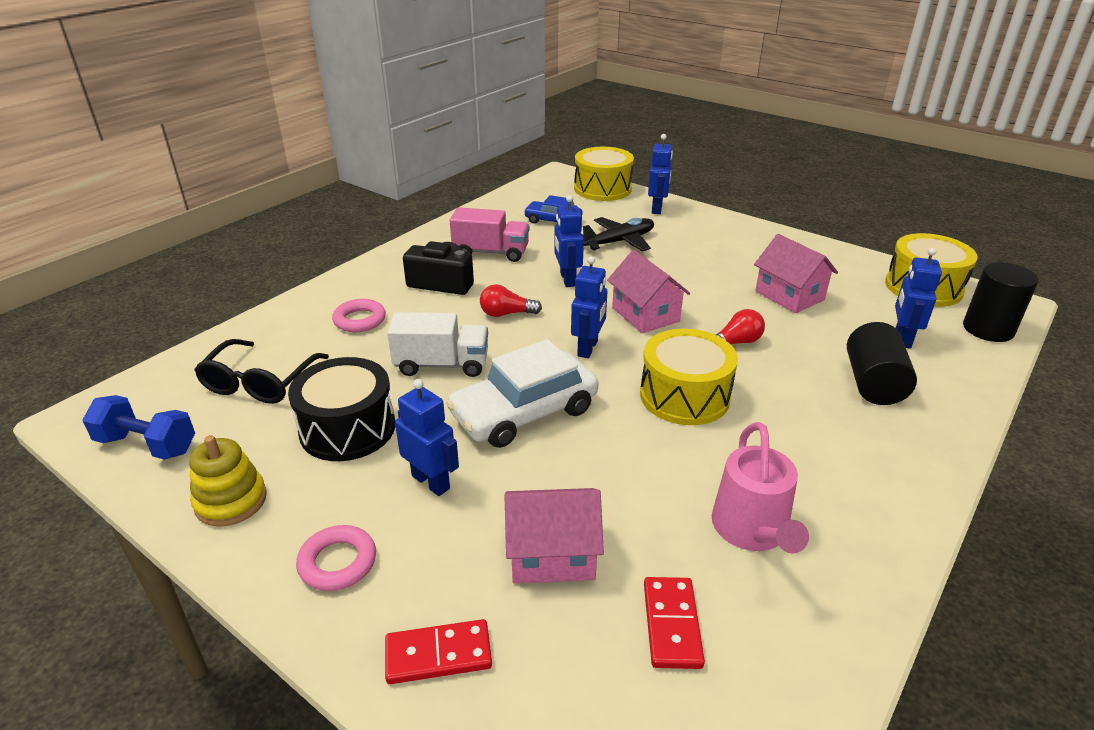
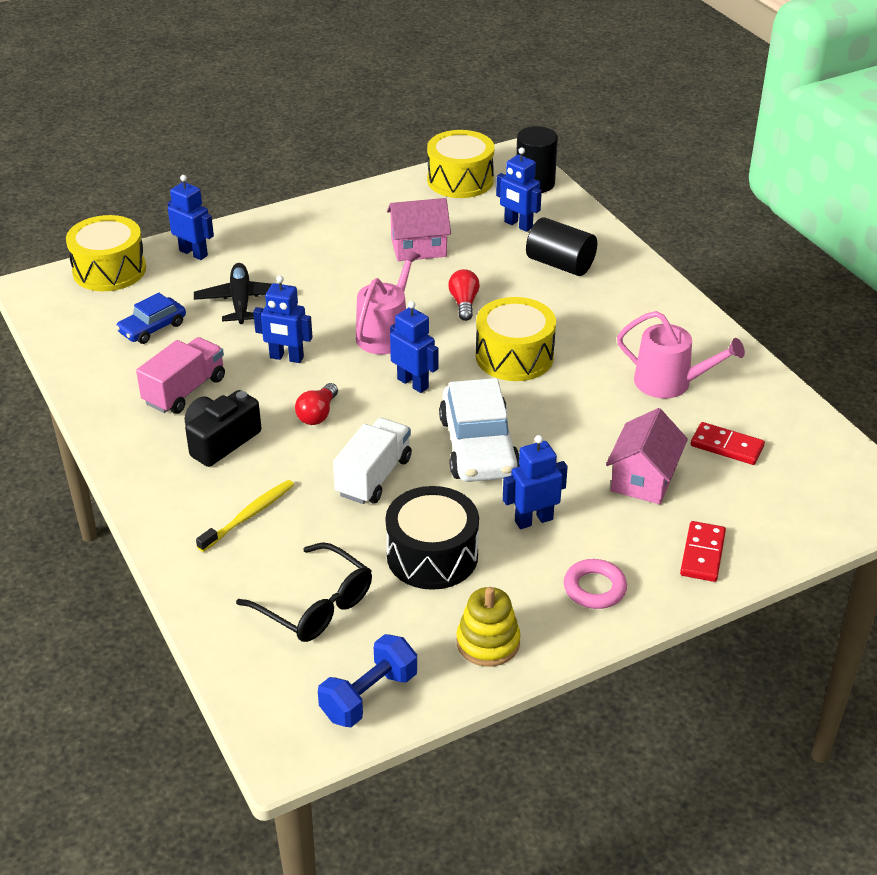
camera: 65 degrees left, 5 degrees up
pink ring [332,299,386,332] -> yellow toothbrush [196,480,294,552]
pink house [607,250,690,333] -> pink watering can [356,249,421,354]

